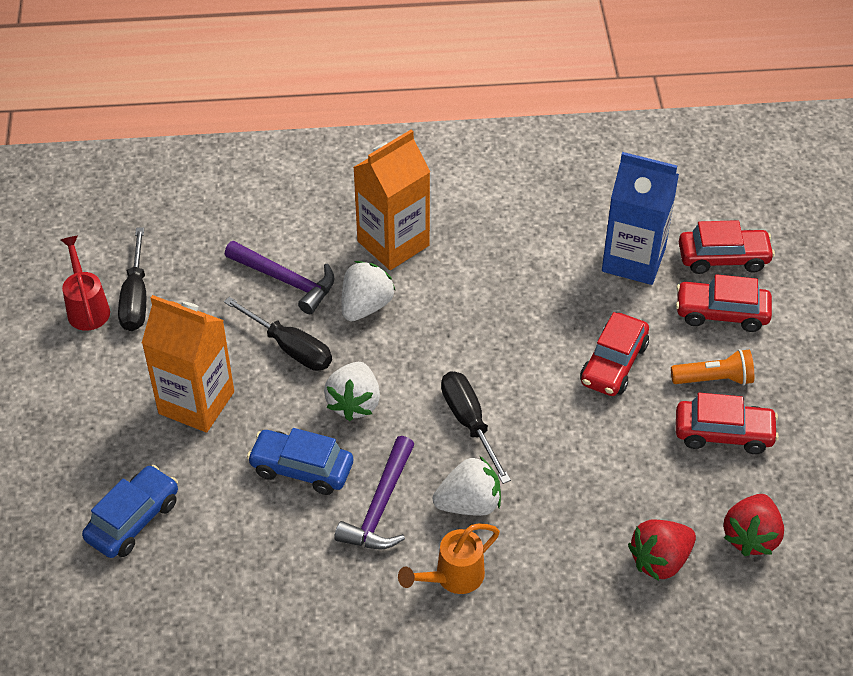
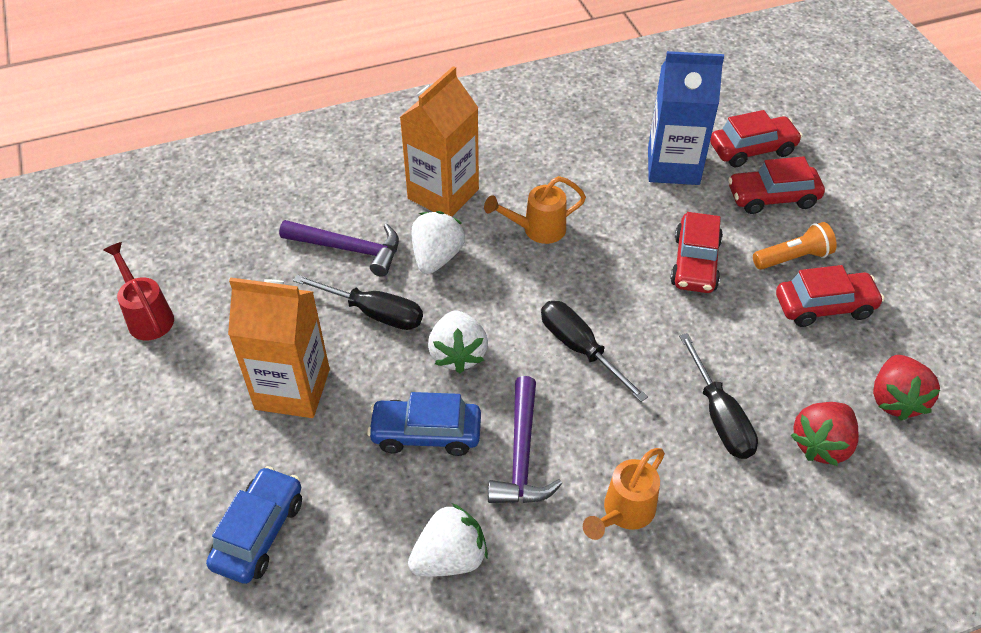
camera: 15 degrees left, 0 degrees up
black screwdriver [118,227,146,331] -> black screwdriver moved to [679,333,758,459]
white strawberry [433,456,501,516] -> white strawberry moved to [408,503,488,577]
none -> orange watering can [484,176,586,244]

